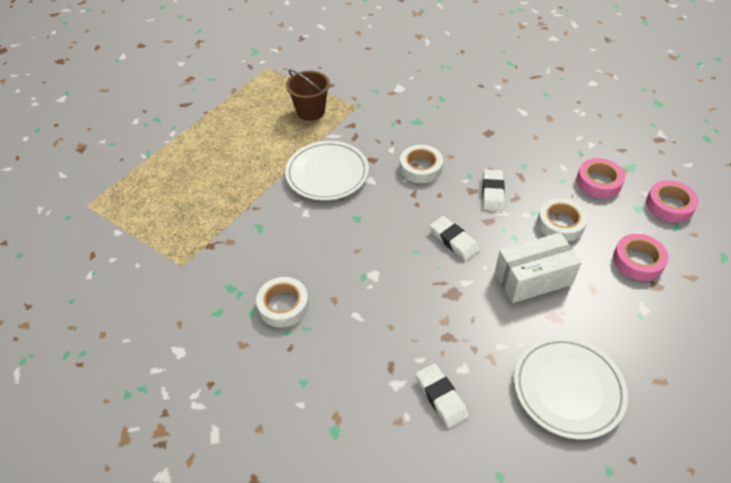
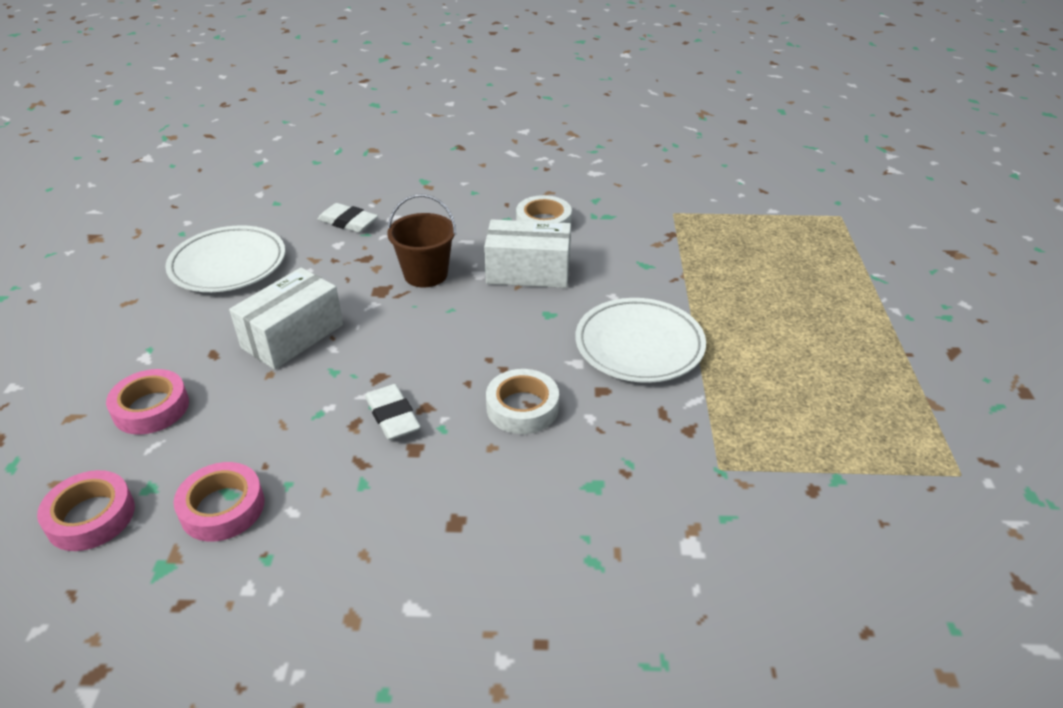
camera: 145 degrees right, 10 degrees down
brown bucket [286,69,330,121] -> brown bucket moved to [387,194,456,287]
white eraser [430,216,479,260] -> none
white tape [537,198,588,242] -> none
none -> white box [484,219,571,288]

